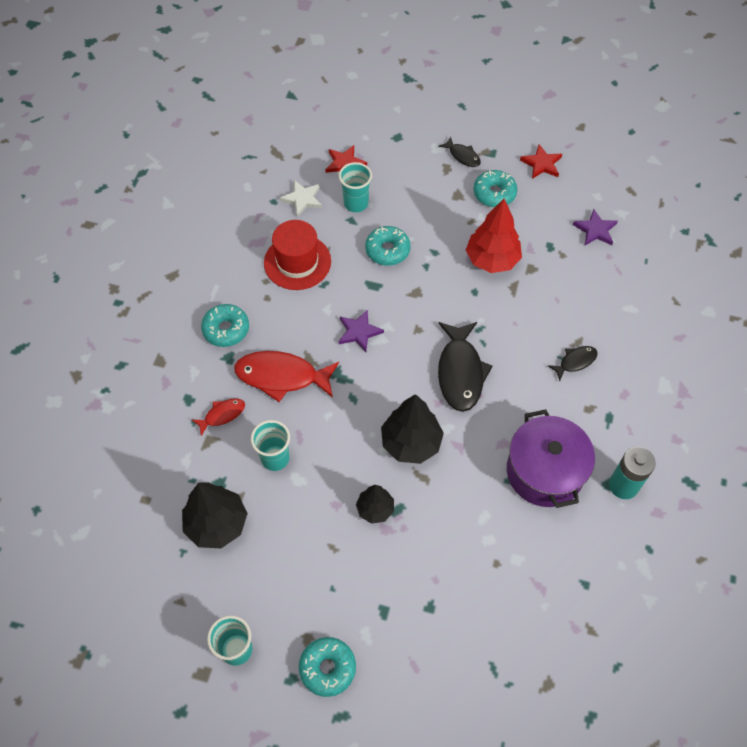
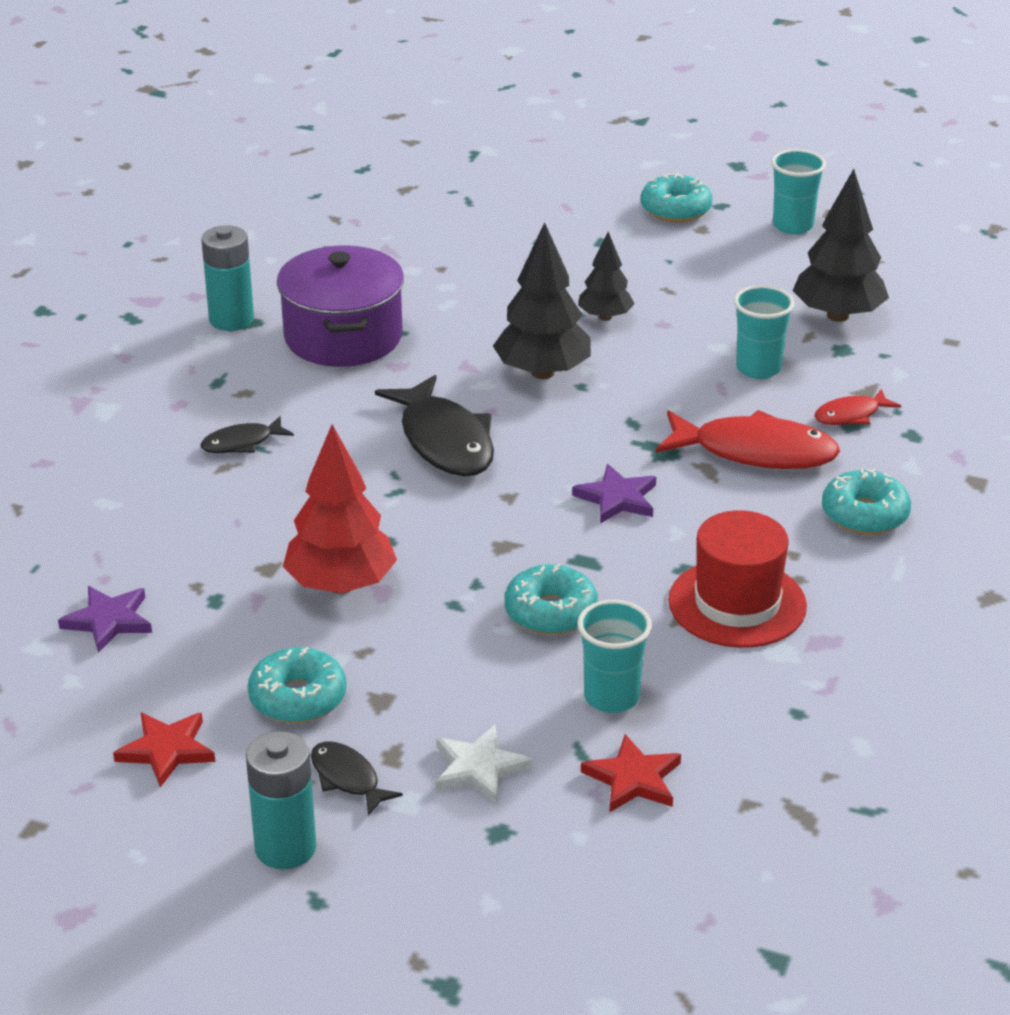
camera: 175 degrees left, 25 degrees down
white star [280,180,322,217] -> white star moved to [435,725,533,804]
black fish [438,322,493,412] -> black fish turned 150 degrees clockwise [375,375,494,476]
none -> turquoise battery [246,731,316,869]

